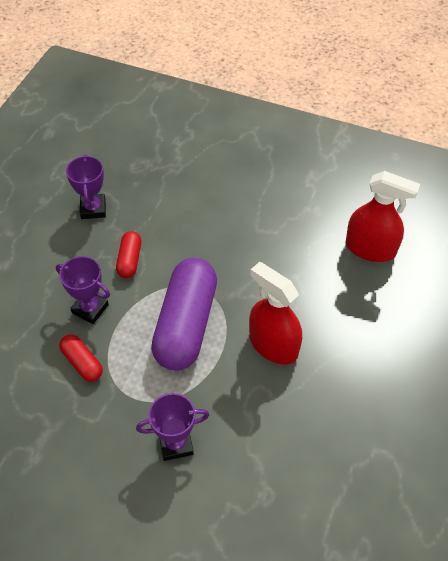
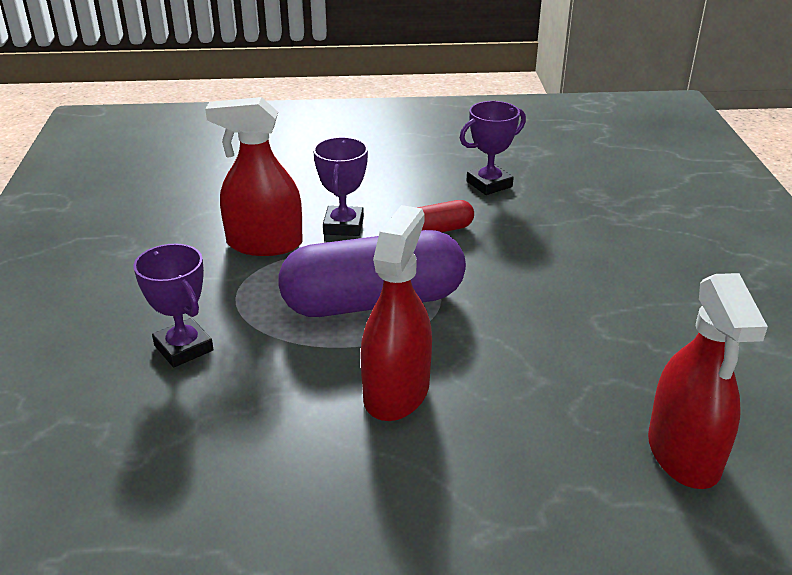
camera: 65 degrees right, 20 degrees down
red capsule [59,334,103,382] -> red spray bottle [205,97,303,256]

